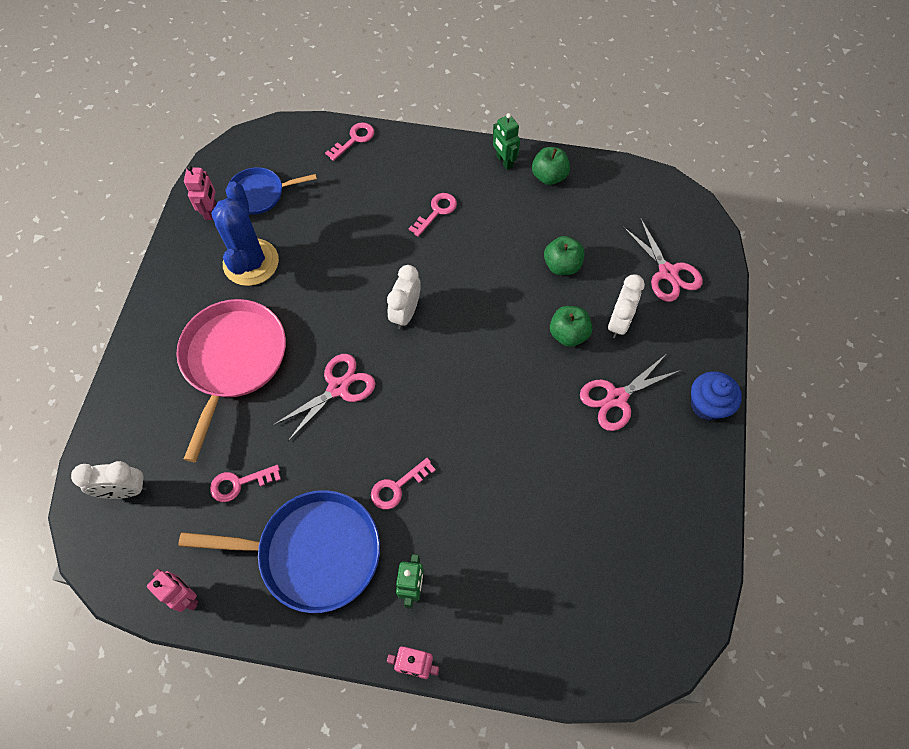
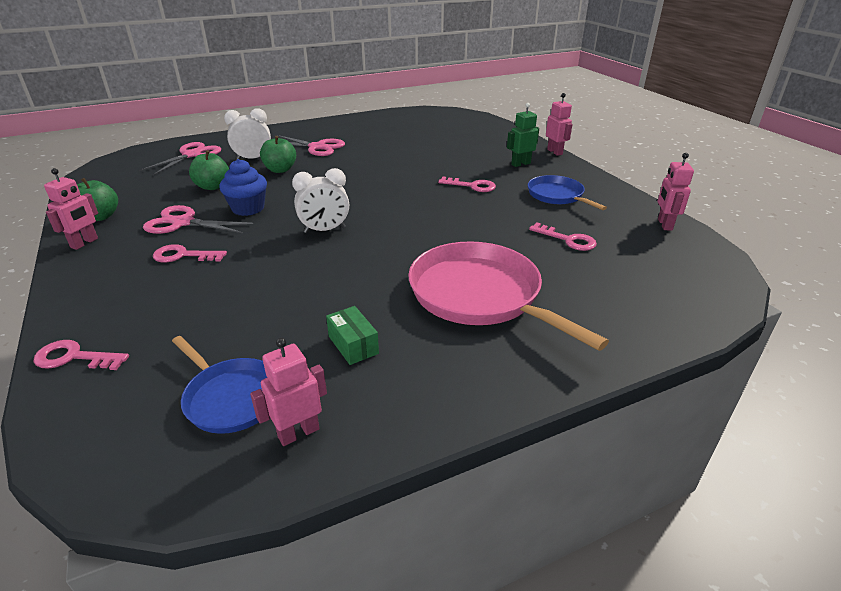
camera: 125 degrees left, 30 degrees down
white clock [71,461,147,499] -> none
pink pan [176,299,286,462] -> pink pan turned 75 degrees clockwise [408,241,609,351]
blue pan [178,490,380,613] -> blue pan [528,175,607,210], size x0.57
blue cactus [211,182,279,286] -> green box [326,306,379,365]
pink scissors [273,354,376,441] -> pink scissors moved to [143,205,253,234]
green robot [493,113,520,170] -> pink robot [44,168,98,250]
blue cupcake [691,371,742,421] -> blue cupcake moved to [219,159,267,216]

